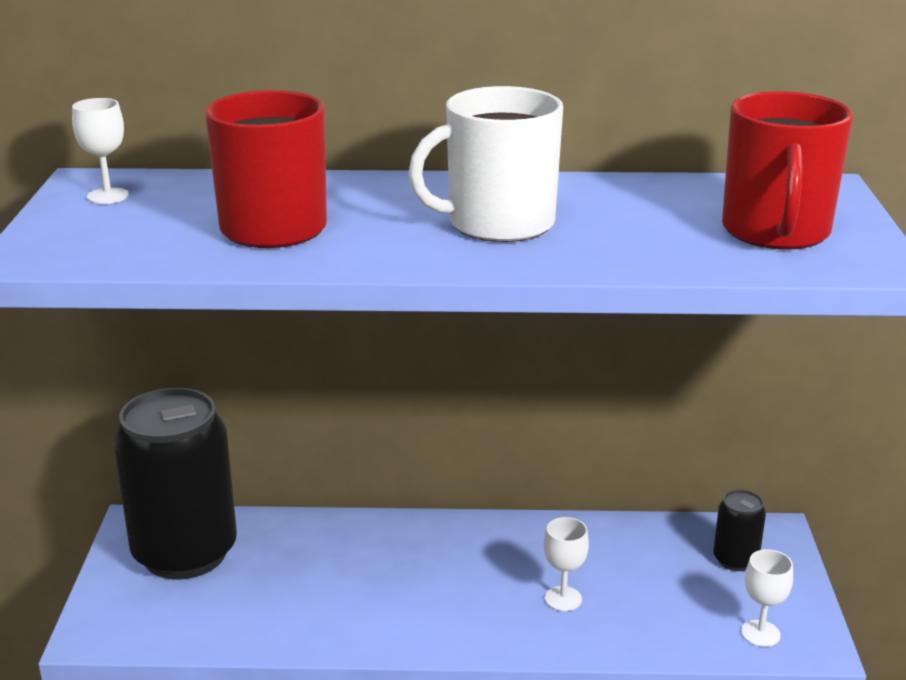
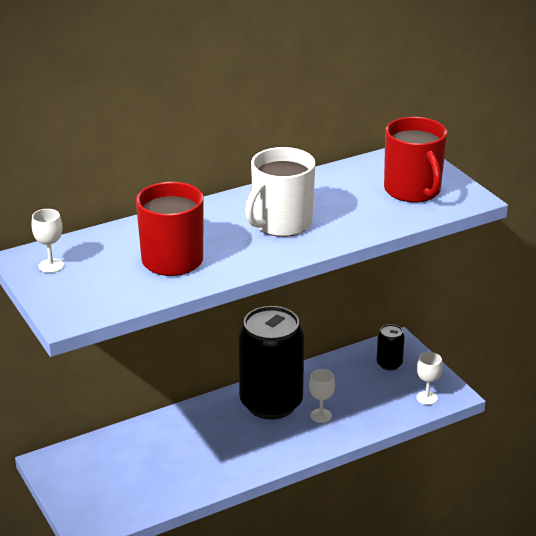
camera: 30 degrees left, 5 degrees up
black can [114,388,237,580] -> black can moved to [238,306,304,420]

